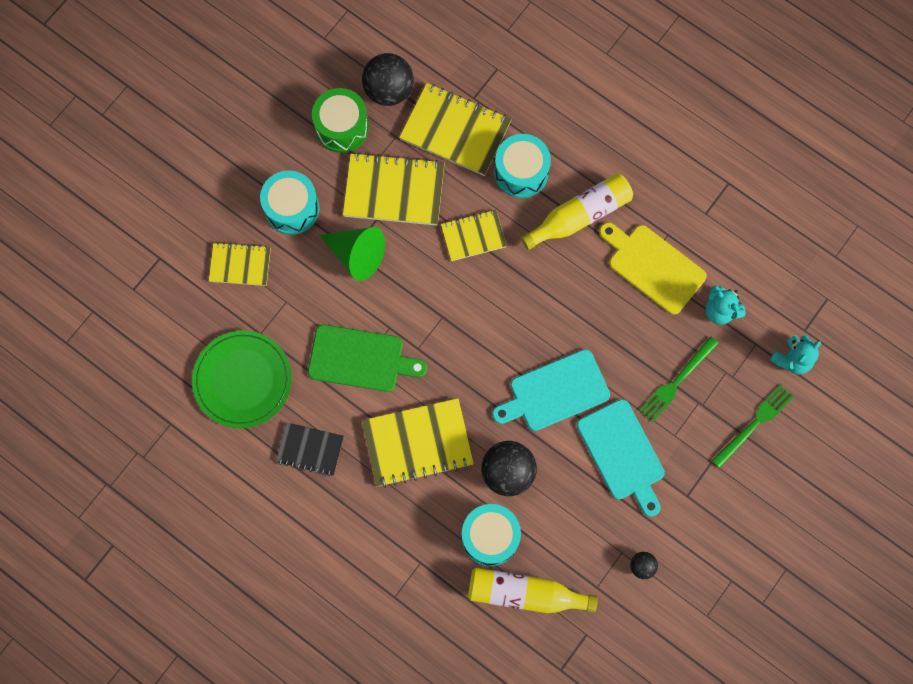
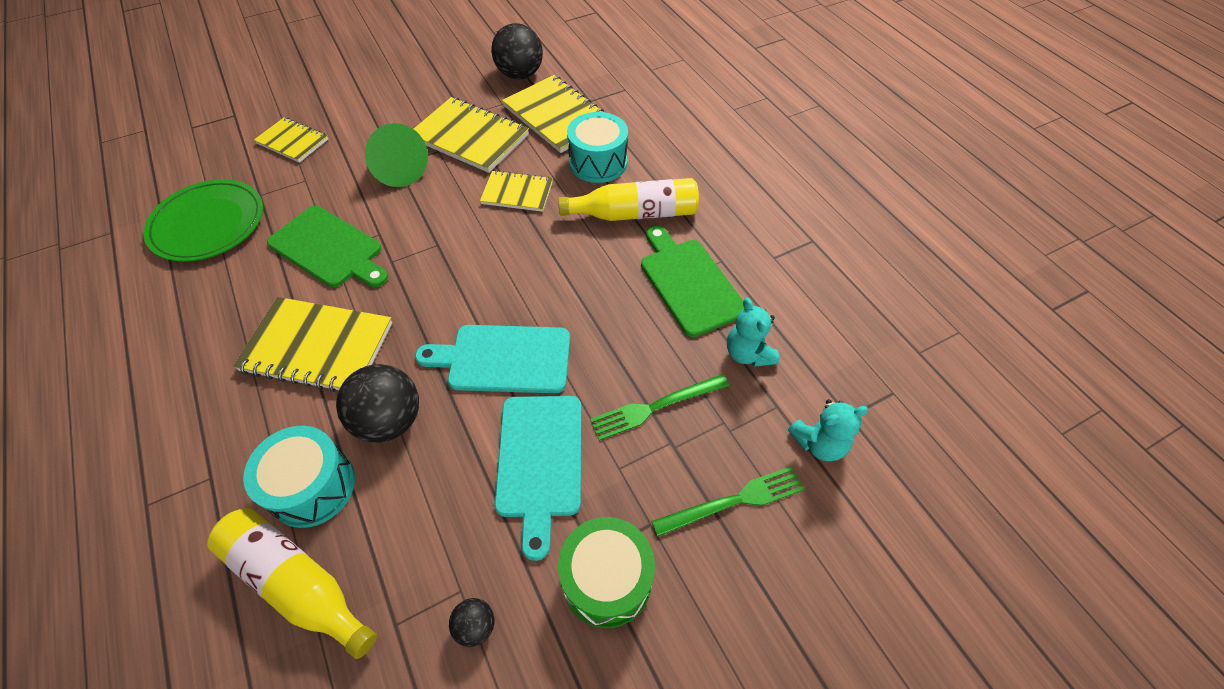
camera: 25 degrees right, 20 degrees down
turquoise drum [260,170,319,235] -> none
black notebook [276,422,344,476] -> none
green drum [312,88,369,153] -> green drum moved to [558,517,655,628]
yellow cutting board [599,222,707,315] -> green cutting board [641,226,745,337]

